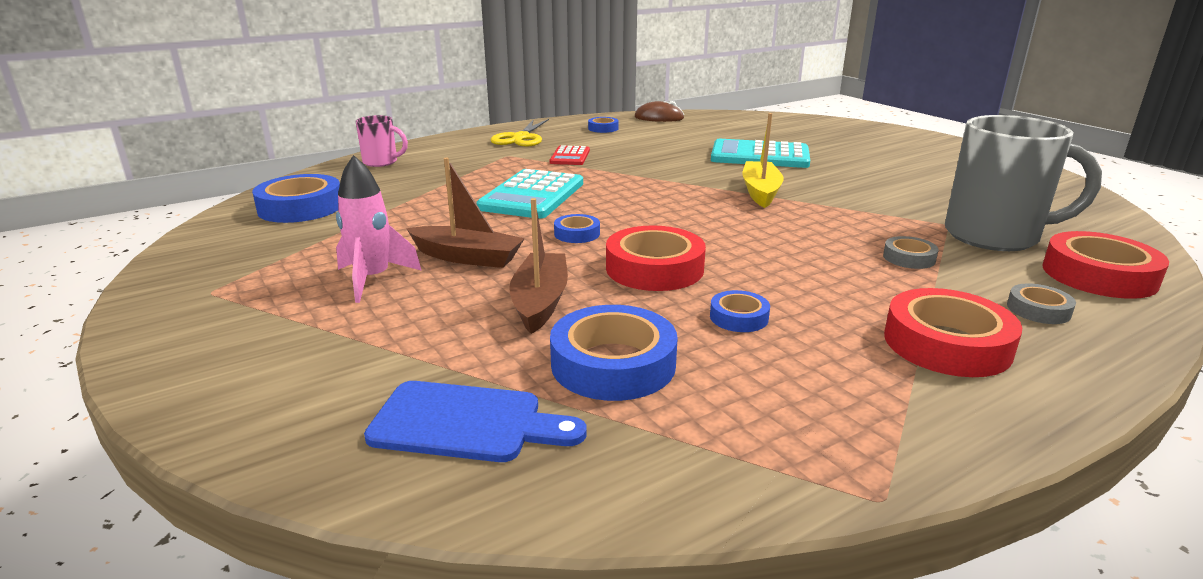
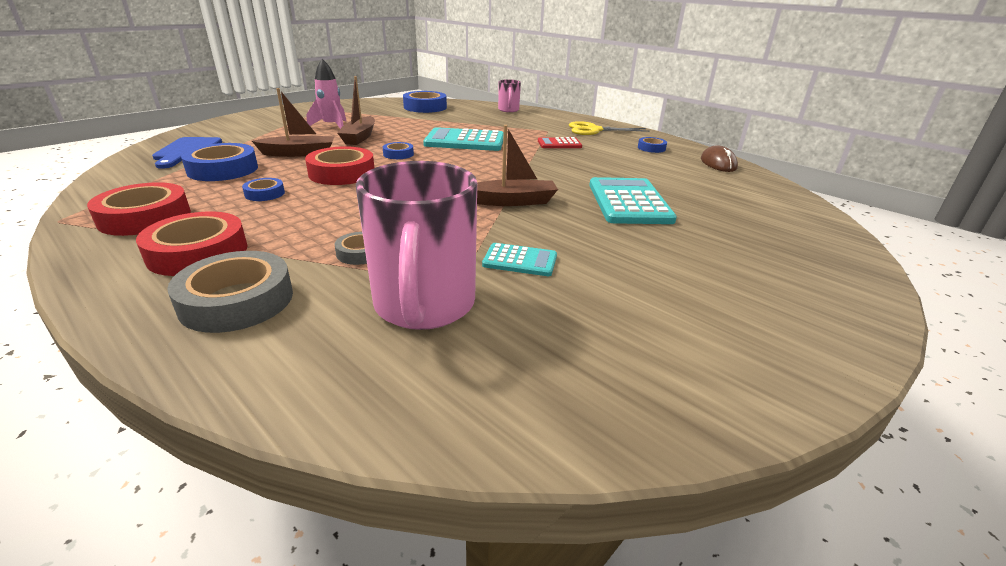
camera: 75 degrees right, 5 degrees up
yellow boat [742,113,783,208] -> brown boat [477,125,558,206]
grey mug [945,115,1102,251] -> pink mug [356,161,477,330]
grey tape [1007,283,1076,324] -> grey tape [167,251,293,333], size x1.92
red tape [1042,231,1169,299] -> red tape moved to [87,182,191,236]
none -> turquoise calculator [482,243,557,276]

